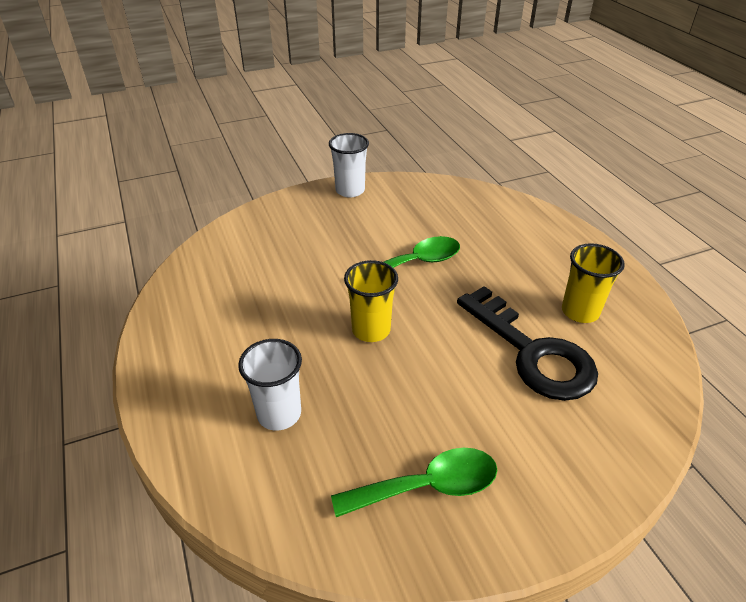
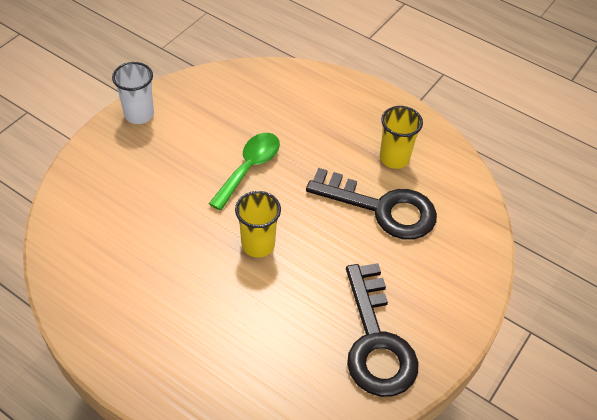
camera: 35 degrees left, 10 degrees up
white cup [238,339,302,431] -> none
green spoon [331,448,498,517] -> black key [346,263,419,397]

